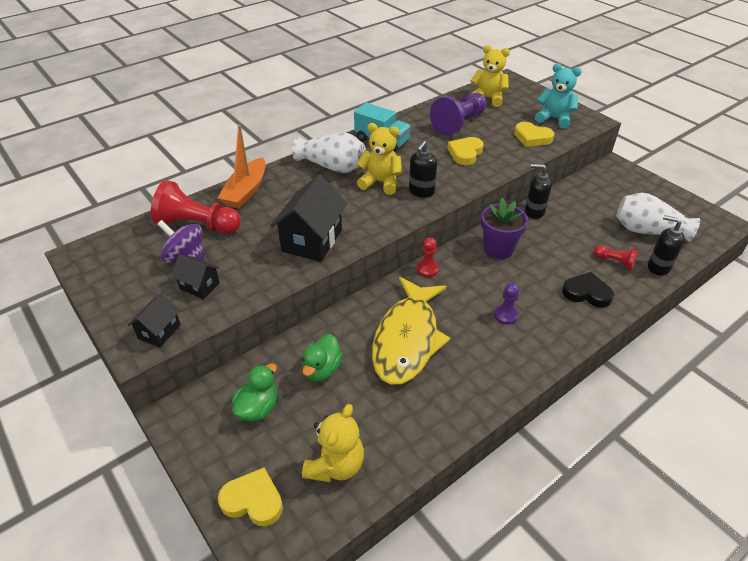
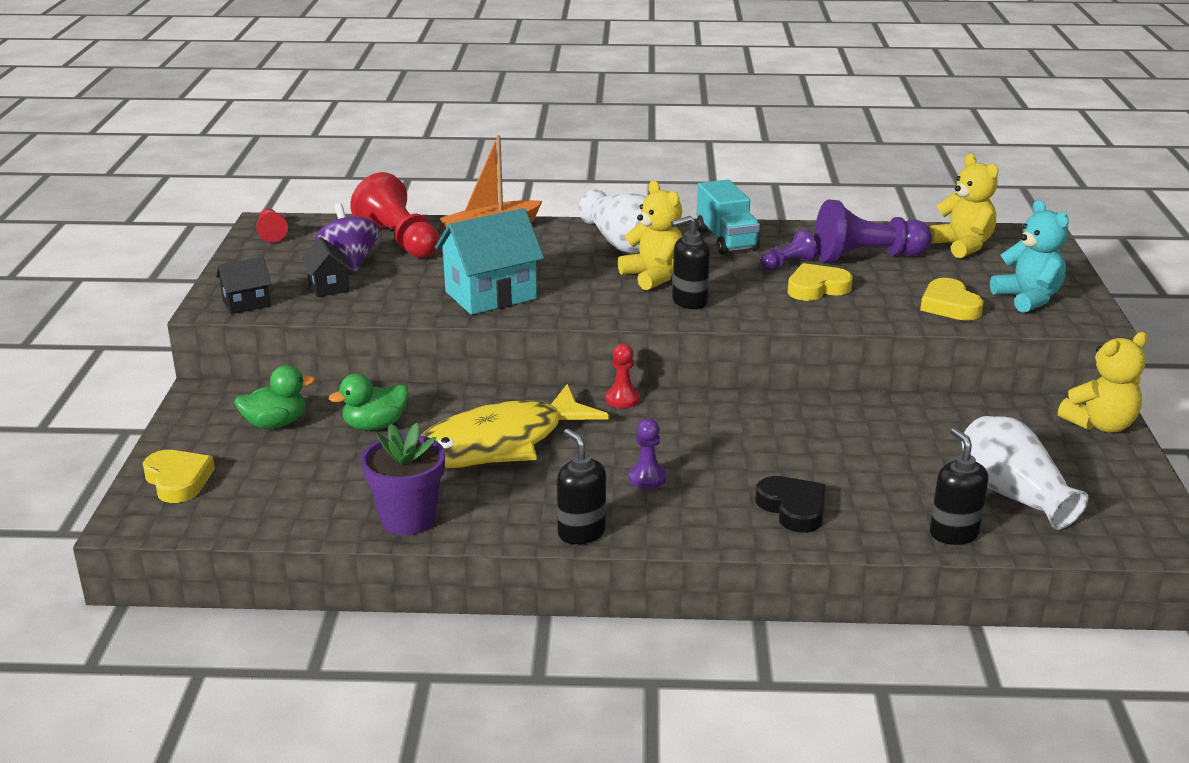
camera: 40 degrees right, 15 degrees down
black house [270,175,347,262] -> turquoise house [435,208,544,315]
yellow teddy bear [302,404,364,482] -> yellow teddy bear moved to [1058,332,1148,432]
purple flower pot [481,198,528,259] -> purple flower pot moved to [361,423,445,535]
black soap dispenser [525,164,552,219] -> black soap dispenser moved to [557,429,606,544]
red pawn [594,245,638,271] -> red pawn moved to [256,209,288,243]
none -> purple pawn [761,230,818,270]

